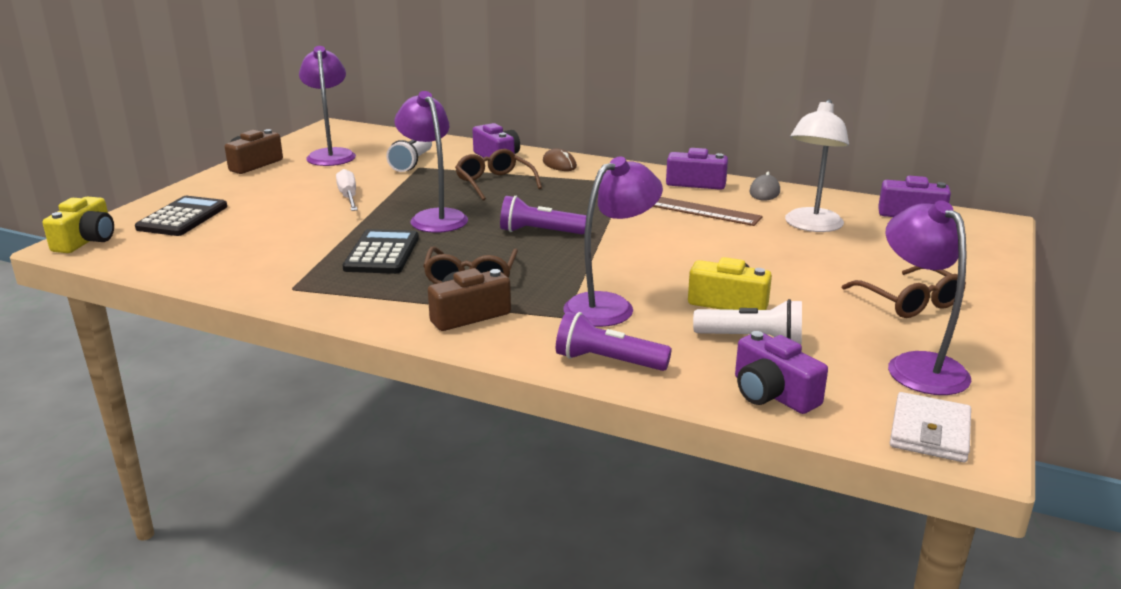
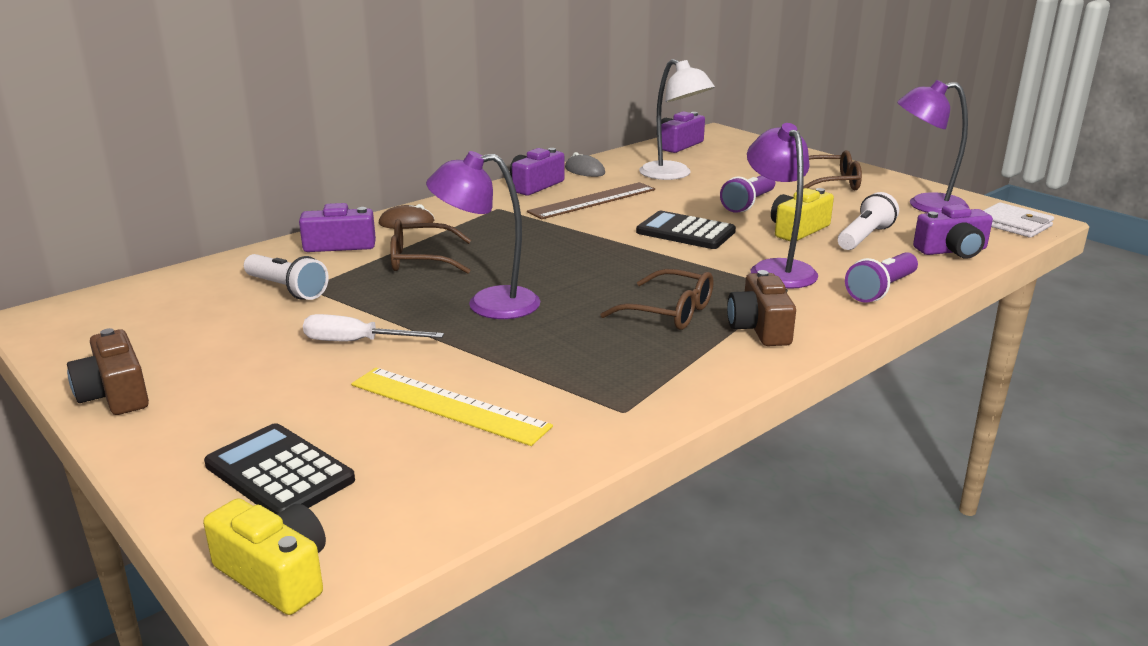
camera: 65 degrees left, 0 degrees up
purple lamp [299,46,356,166] -> none
black calculator [343,229,419,274] -> black calculator moved to [636,211,736,249]
purple flashlight [500,196,586,234] -> purple flashlight moved to [720,175,775,213]
none -> yellow ruler [351,368,553,446]

